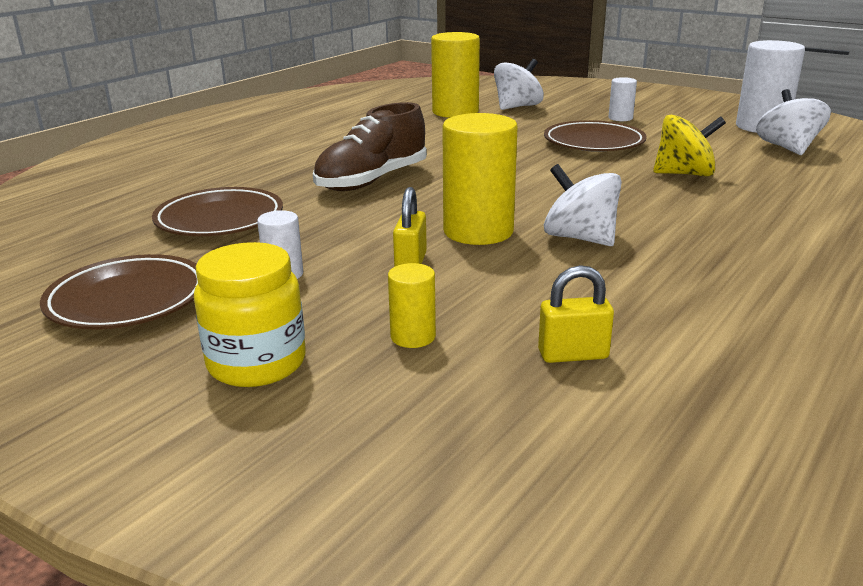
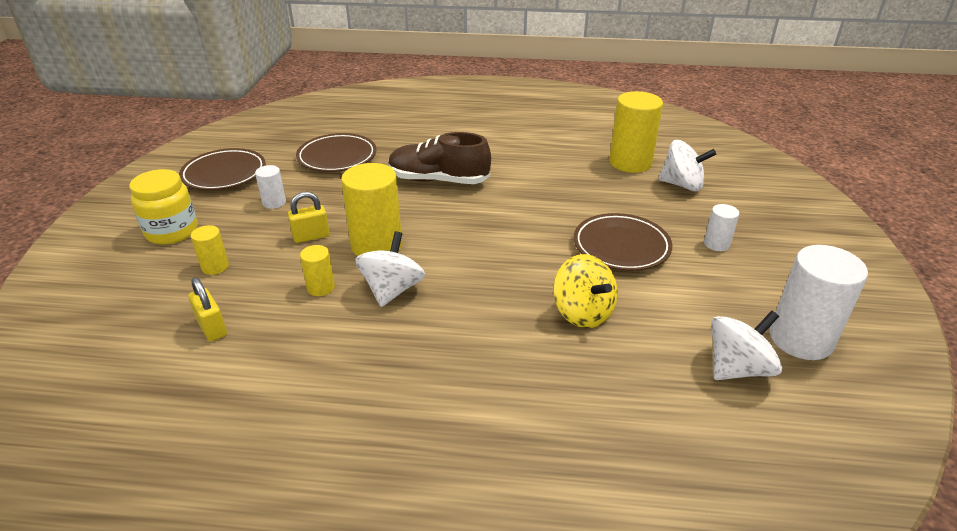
camera: 60 degrees right, 10 degrees up
none -> yellow cylinder [300,245,335,296]

